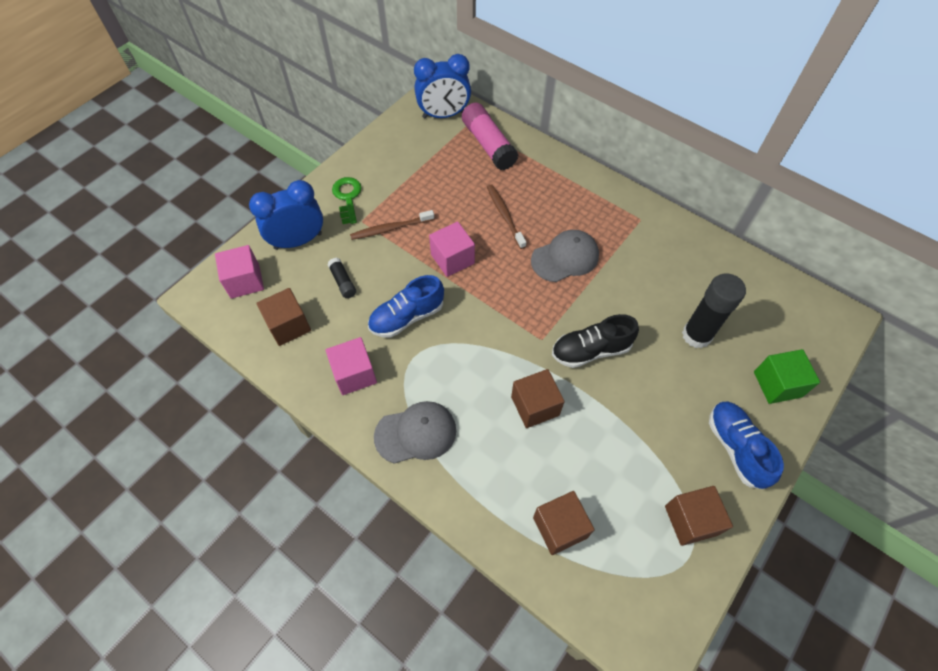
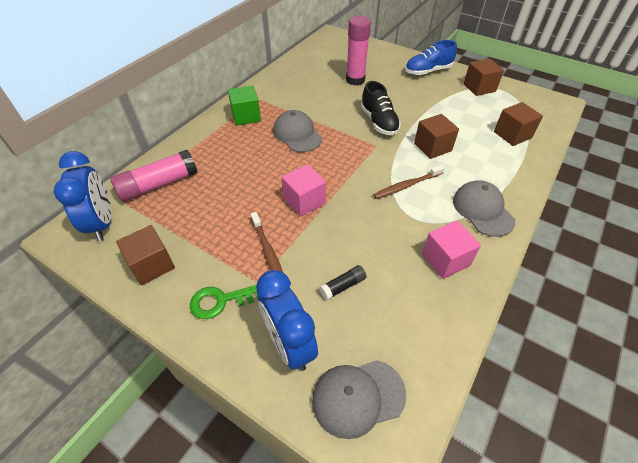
camera: 95 degrees left, 10 degrees down
pink cube [215,245,264,299] -> grey cap [312,360,406,439]
brown cube [257,288,311,346] -> brown cube moved to [116,225,175,285]
blue shoe [368,275,444,338] -> none
brown toothbrush [487,185,526,249] -> brown toothbrush moved to [373,165,445,199]
black glue stick [682,273,746,348] -> pink glue stick [346,16,371,86]
green cube [754,349,820,404] -> green cube moved to [228,85,261,126]

